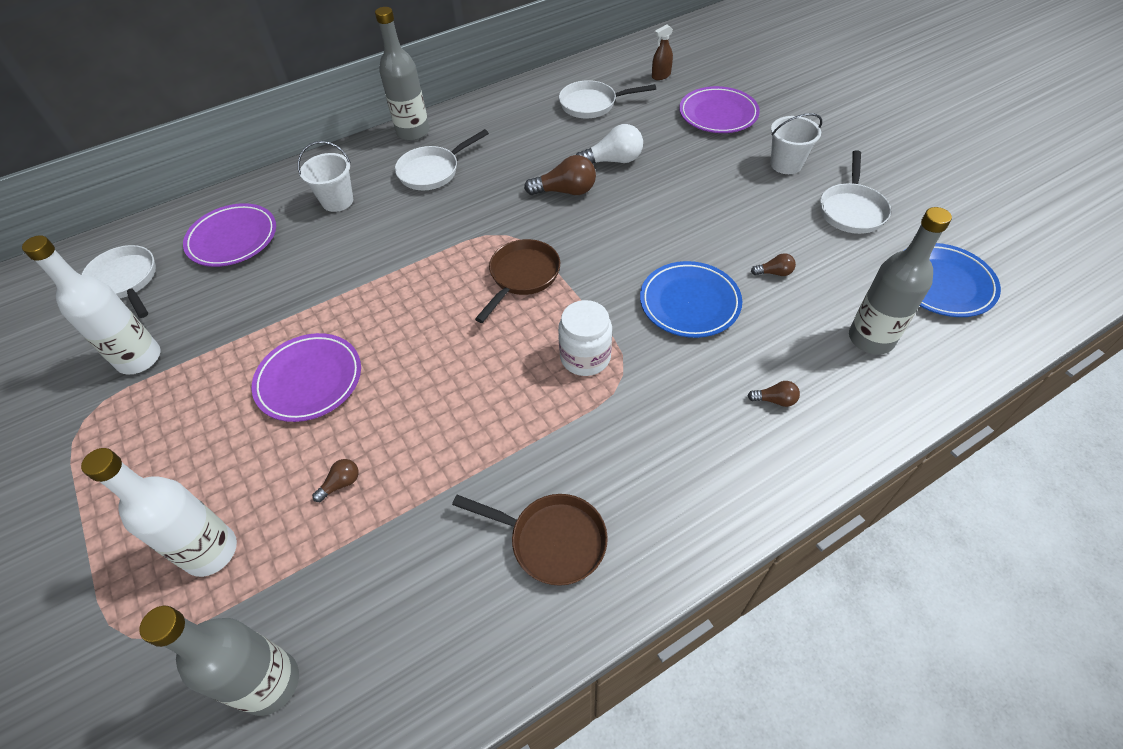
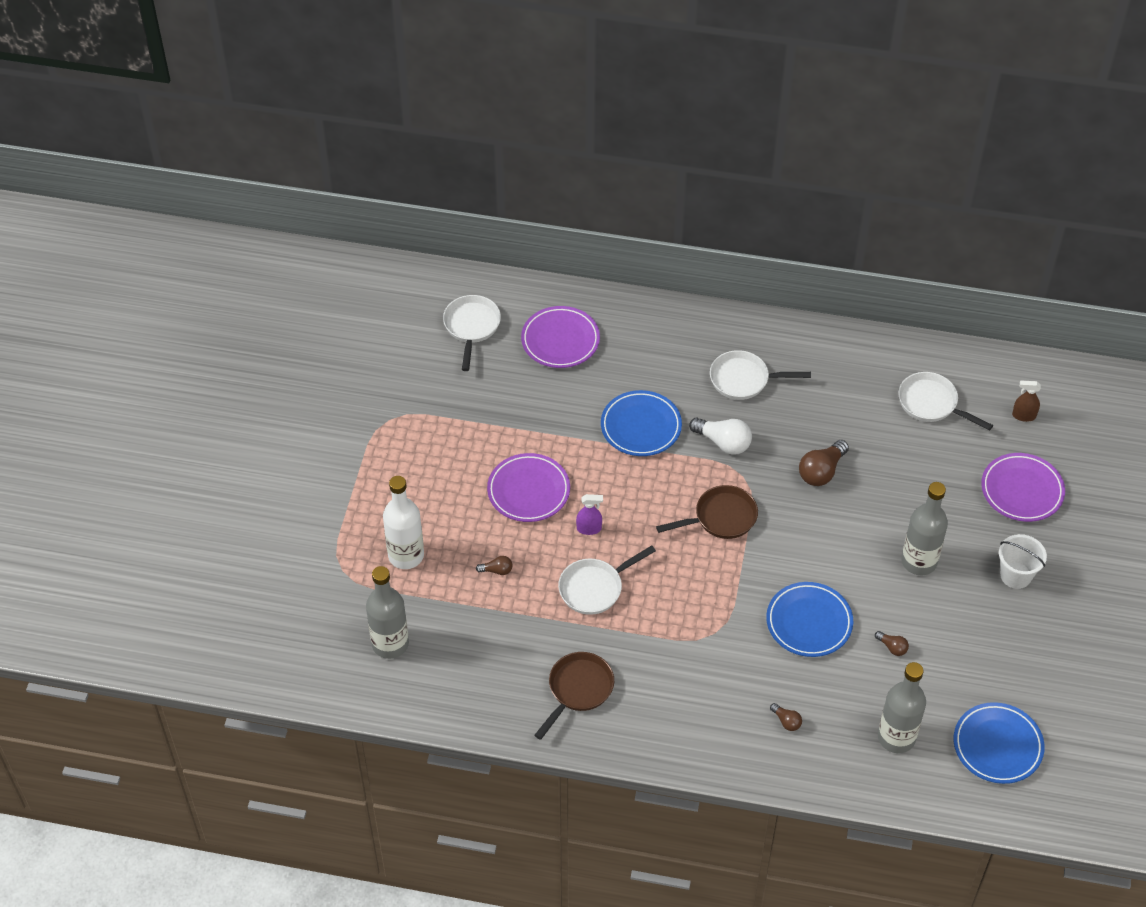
camera: 40 degrees right, 0 degrees up
white bottle [22,235,161,375] -> none
white bucket [298,141,353,212] -> none
grey bottle [375,7,429,141] -> grey bottle moved to [901,482,948,575]
brown pan [452,494,608,586] -> brown pan turned 120 degrees counterclockwise [534,652,614,740]
brown light bulb [524,155,596,195] -> brown light bulb turned 90 degrees clockwise [799,440,849,486]
white jar [558,300,612,376] -> none
white light bulb [576,124,643,164] -> white light bulb moved to [689,418,752,455]
white pan [820,150,891,234] -> white pan moved to [558,545,656,615]
none -> purple spray bottle [576,494,603,535]
none -> blue plate [601,390,682,456]

